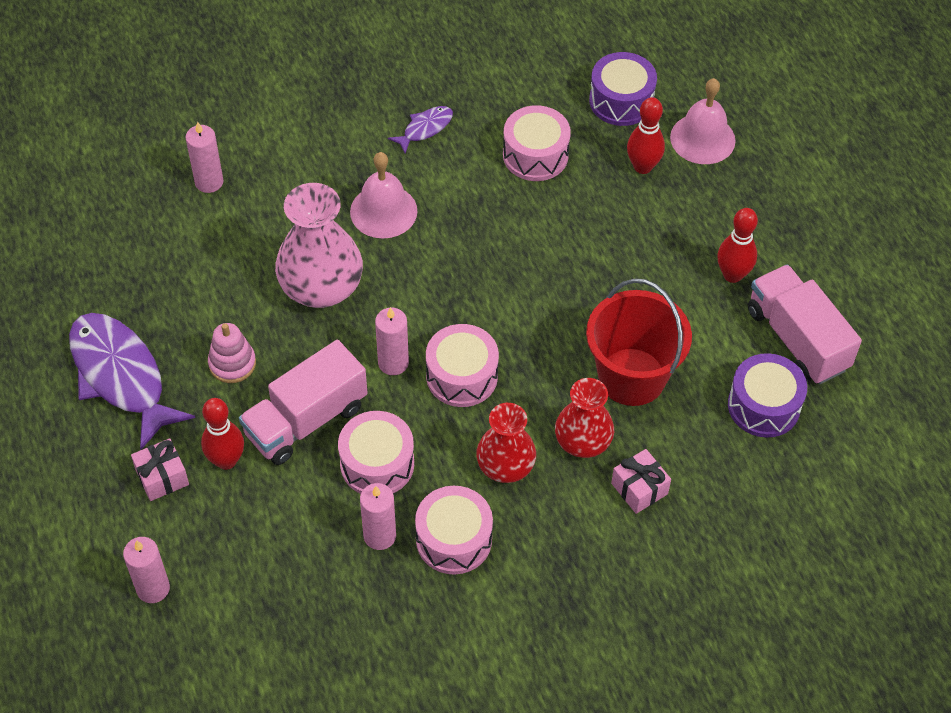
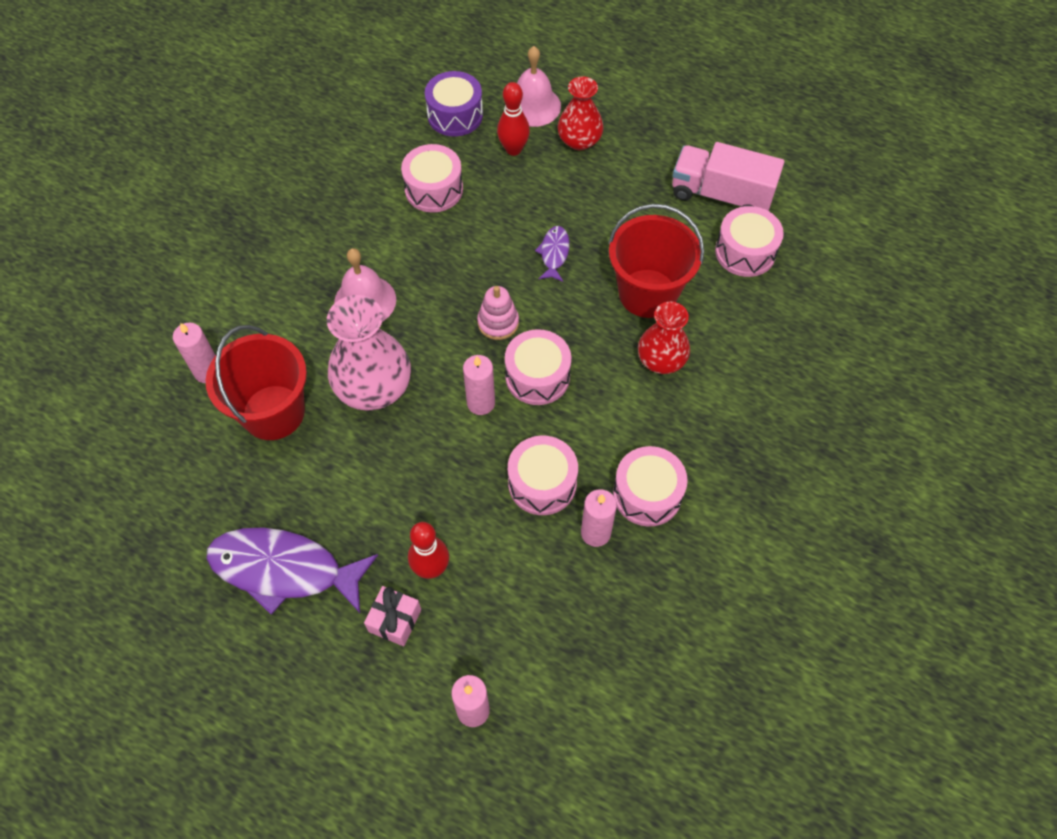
camera: 40 degrees left, 5 degrees up
pink stacking toy [208,323,256,383] -> pink stacking toy moved to [477,286,519,340]
pink truck [239,340,367,465] -> none
purple fish [388,106,453,154] -> purple fish moved to [535,226,570,282]
red vase [476,403,536,483] -> red vase moved to [558,77,604,150]
pink gift [611,449,671,514] -> none
red bowling pin [717,208,758,283] -> none
purple drum [728,353,807,438] -> pink drum [715,206,784,277]
none -> red bucket [206,325,307,440]

